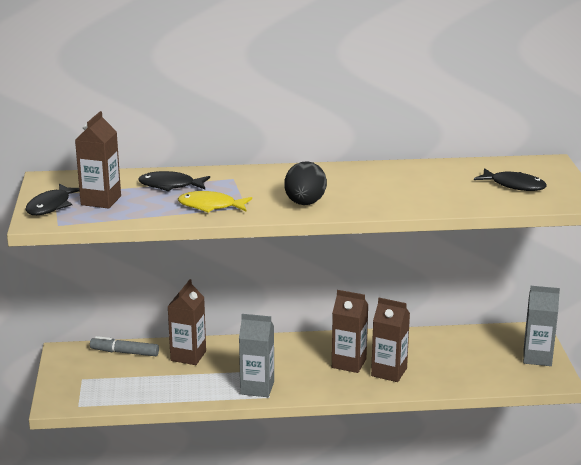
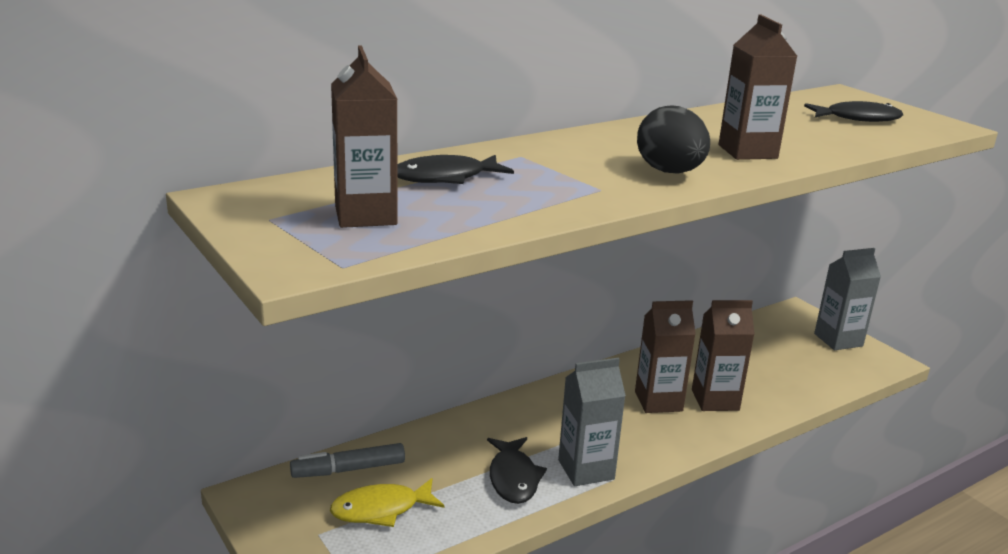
camera: 30 degrees left, 0 degrees up
black fish [26,183,79,215] -> black fish moved to [487,437,547,504]
brown carton [167,279,206,365] -> brown carton moved to [719,15,797,160]
yellow fish [178,191,252,212] -> yellow fish moved to [330,478,445,527]

